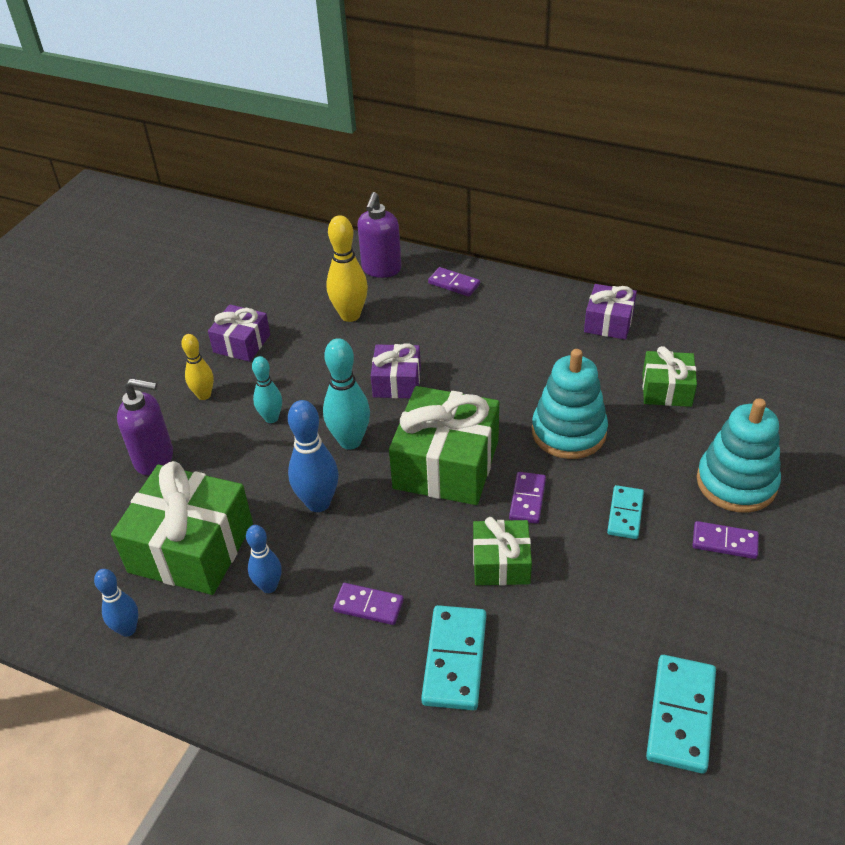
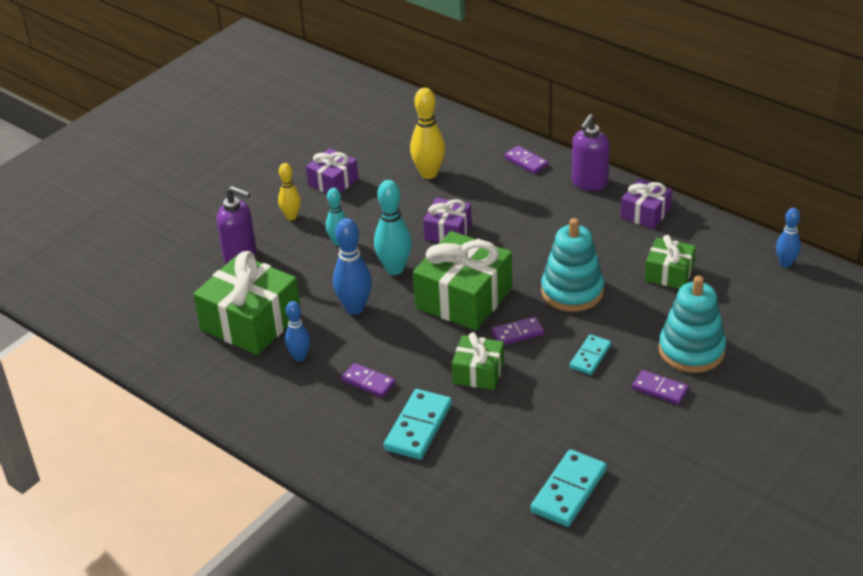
camera: 15 degrees right, 5 degrees down
blue bowling pin [94,569,138,637] -> blue bowling pin moved to [776,208,801,268]
purple soap dispenser [357,192,402,278] -> purple soap dispenser moved to [572,114,610,191]
purple domino [509,472,546,524] -> purple domino turned 45 degrees clockwise [491,316,544,345]

